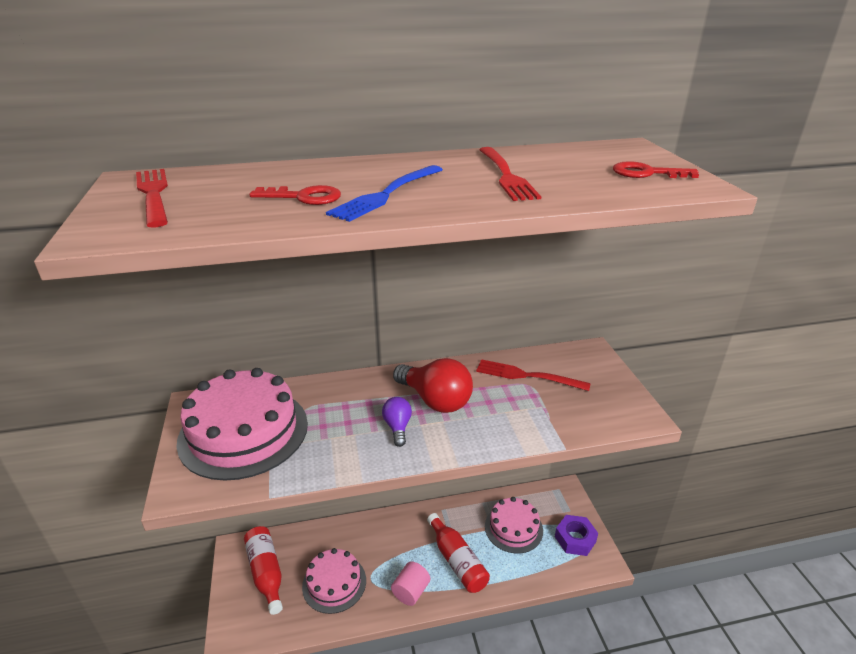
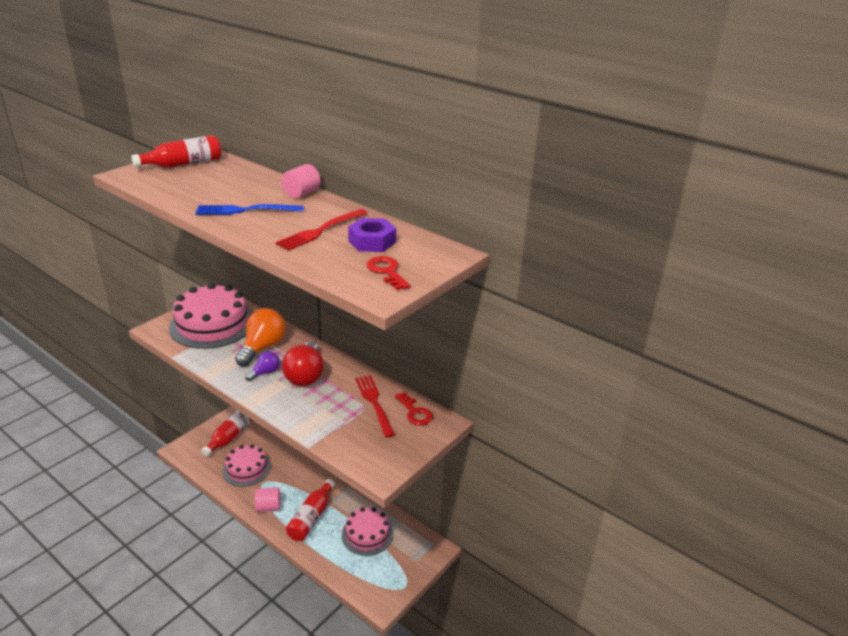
camera: 50 degrees right, 0 degrees up
red fork [136,169,168,228] -> red bottle [131,135,221,168]
red key [249,185,341,205] -> red key moved to [395,392,433,426]
purple nut [555,515,598,556] -> purple nut moved to [348,218,396,252]
none -> orange light bulb [235,308,286,367]
none -> pink cylinder [282,164,321,198]

